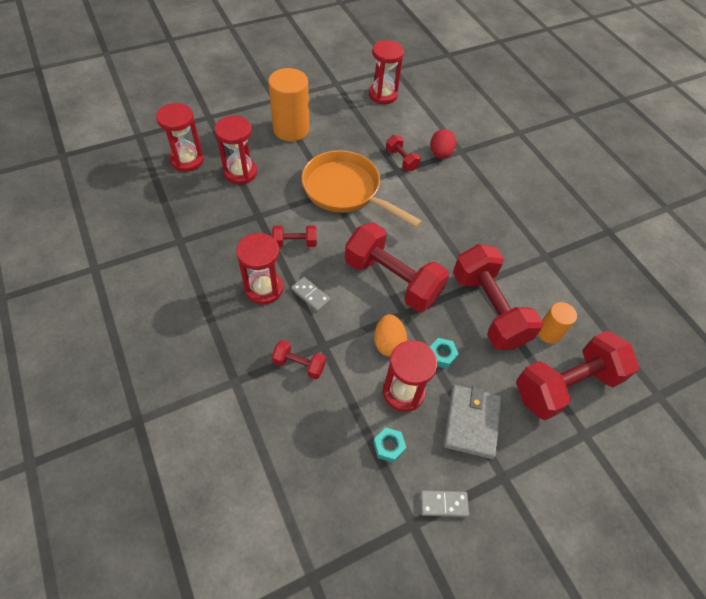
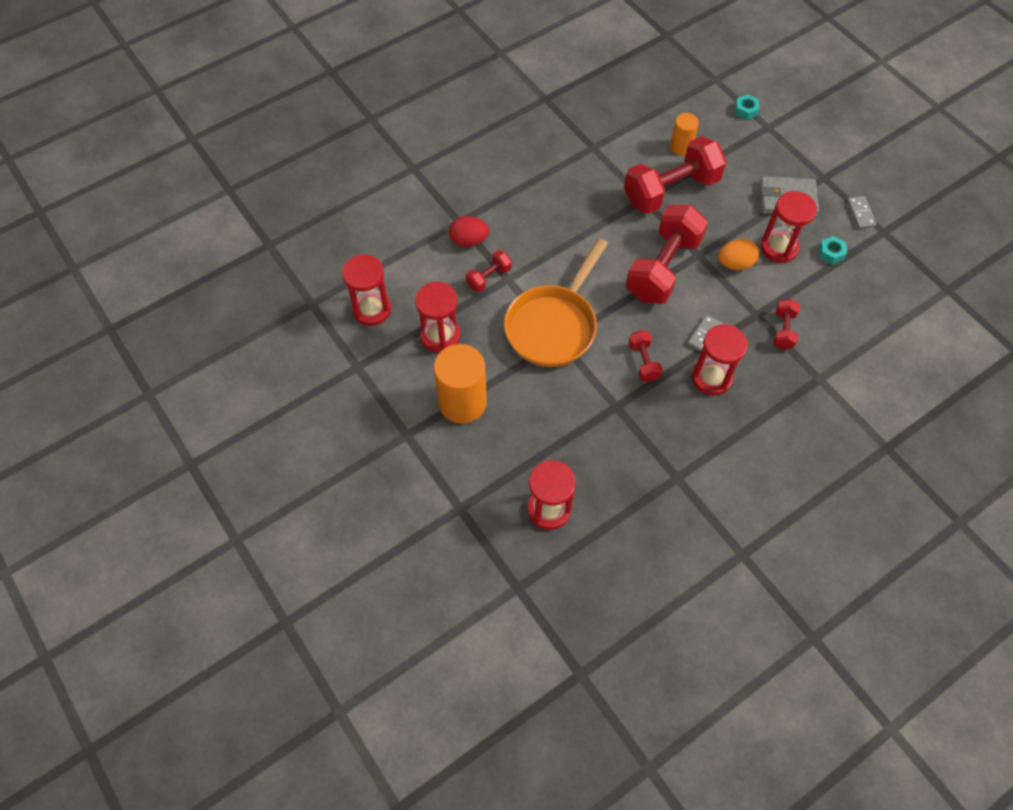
camera: 95 degrees left, 5 degrees up
red hourglass [215,116,257,184] -> red hourglass moved to [415,282,460,353]
turquoise nut [430,338,459,368] -> turquoise nut moved to [735,94,760,120]
red dumbbell [516,331,639,420] -> none

